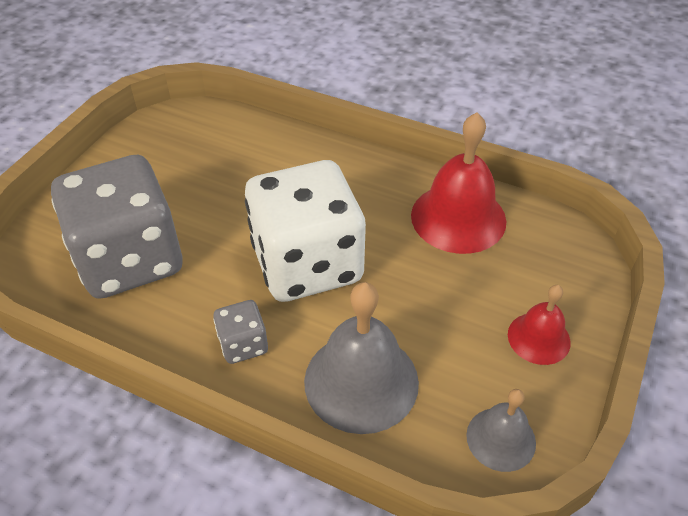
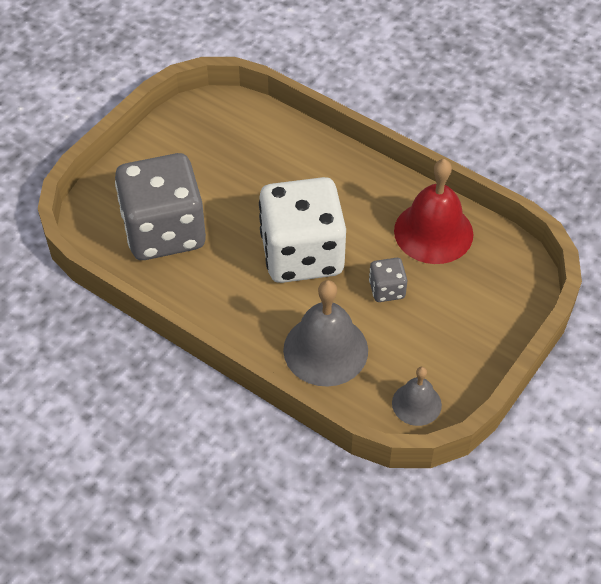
camera: 10 degrees right, 5 degrees up
grey dice [213,300,268,364] -> grey dice moved to [369,258,407,302]
red bell [508,285,571,365] -> none

